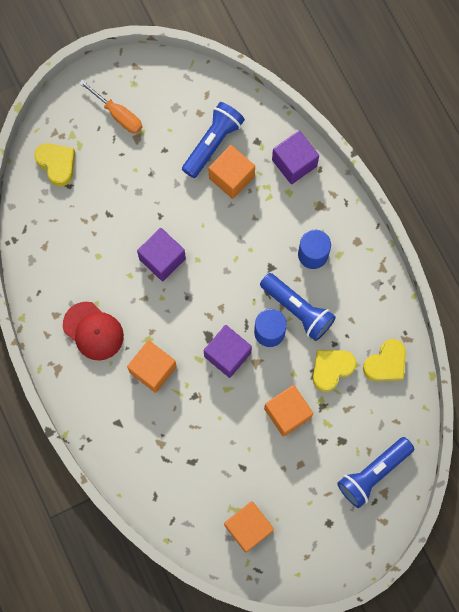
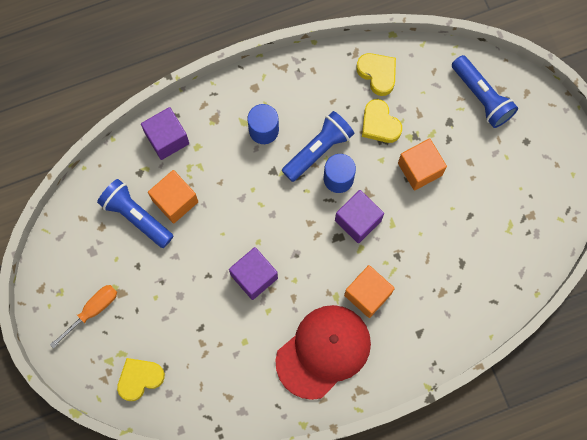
camera: 85 degrees left, 0 degrees up
red cap [63,302,124,360] -> red cap [275,305,371,400], size x1.54
orange cube [224,501,274,553] -> none

